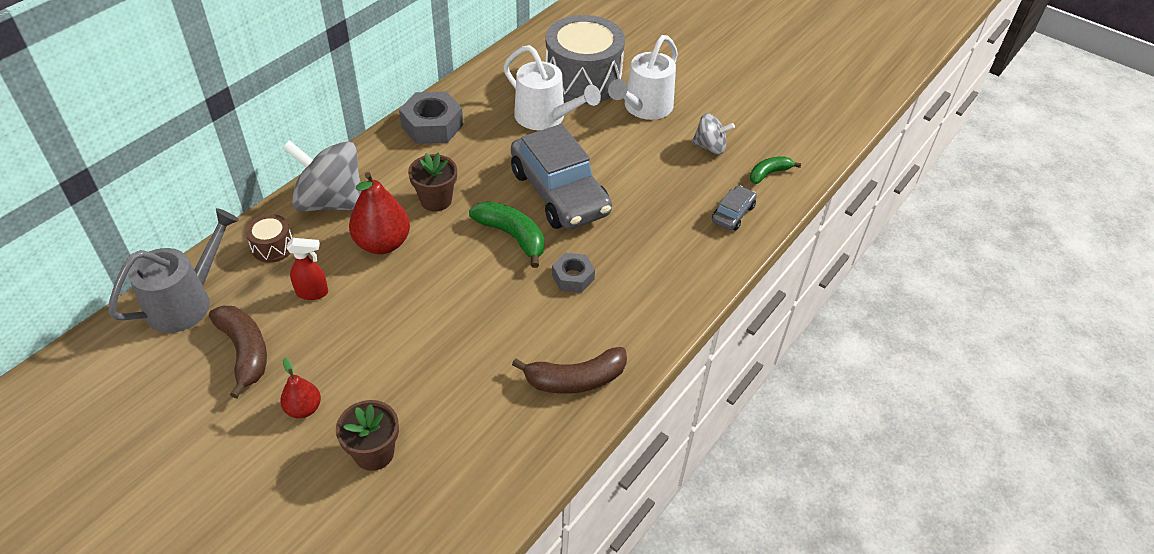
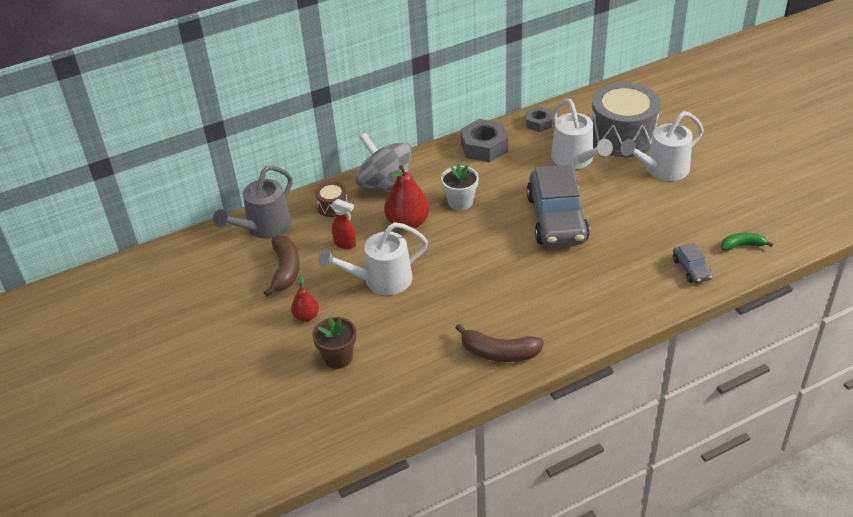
camera: 30 degrees right, 5 degrees down
grey watering can [108,208,239,333] -> grey watering can turned 150 degrees clockwise [213,165,292,239]
brown flower pot [408,152,457,212] -> white flower pot [441,163,479,210]
green banana [469,201,544,268] -> none
grey nut [552,253,595,293] -> grey nut moved to [526,106,552,132]
grey spinning top [692,113,735,154] -> none
grey car [712,185,757,231] -> grey car turned 105 degrees clockwise [673,243,713,283]
none -> white watering can [318,222,428,295]

